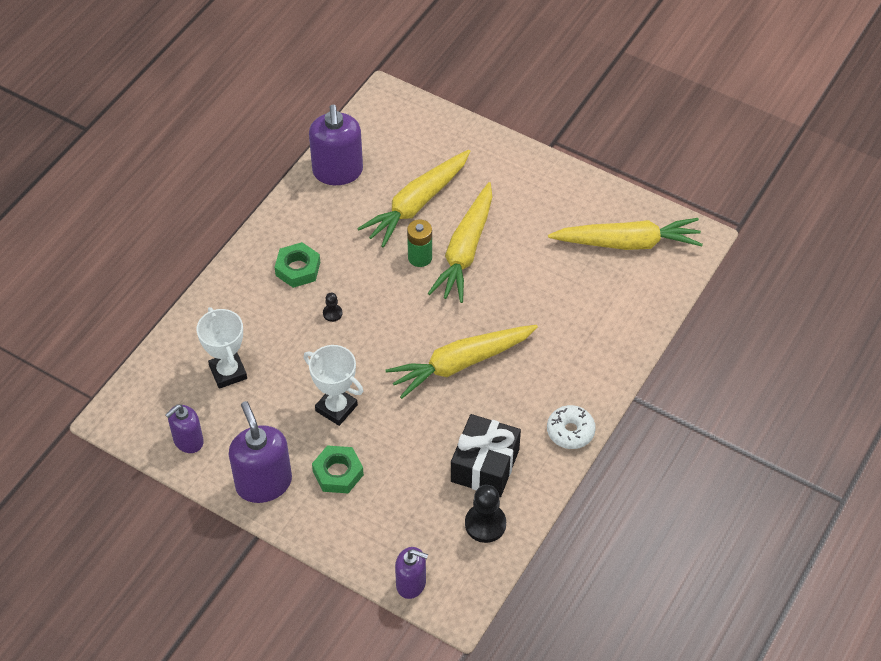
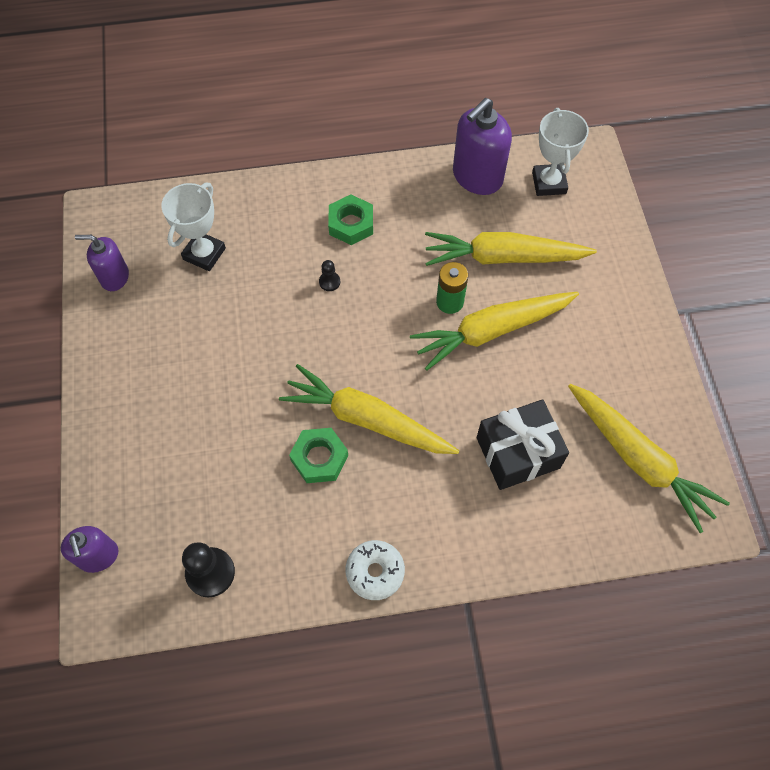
camera: 50 degrees right, 10 degrees up
purple soap dispenser [229,401,292,503] -> none
white trophy [304,345,363,426] -> white trophy moved to [532,108,589,196]
green nut [312,445,364,493] -> green nut moved to [289,428,348,483]
black gift [451,414,521,497] -> black gift moved to [477,399,569,490]

